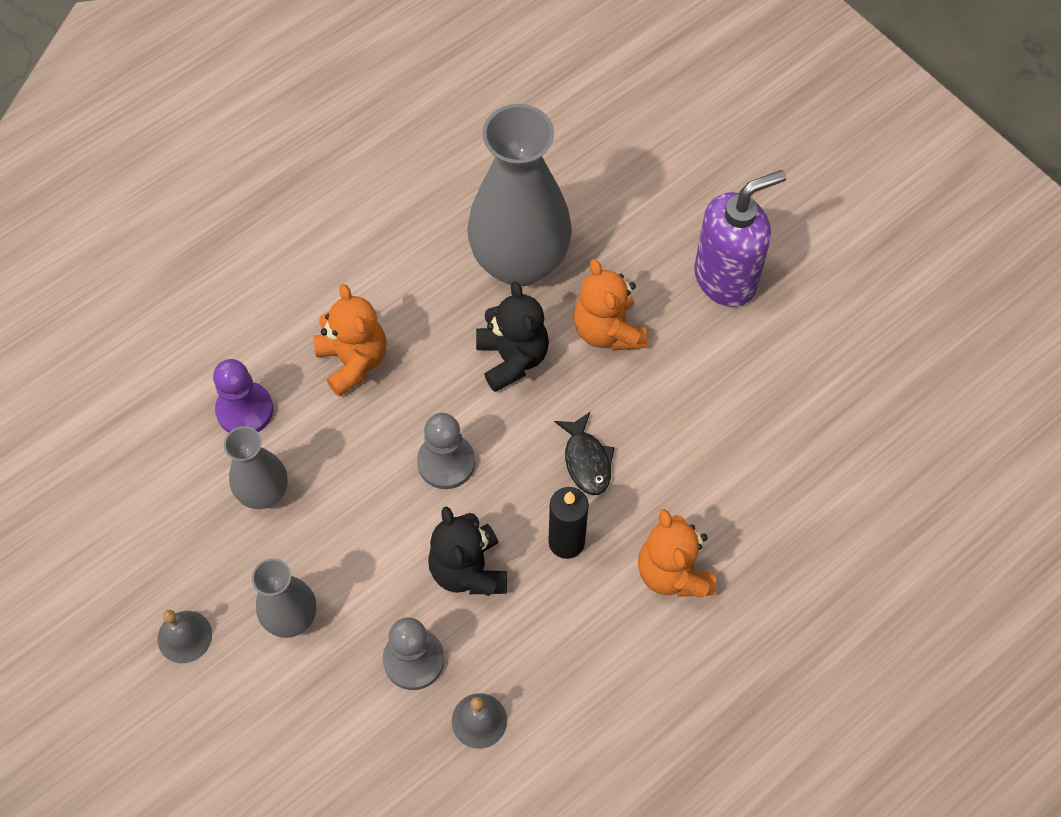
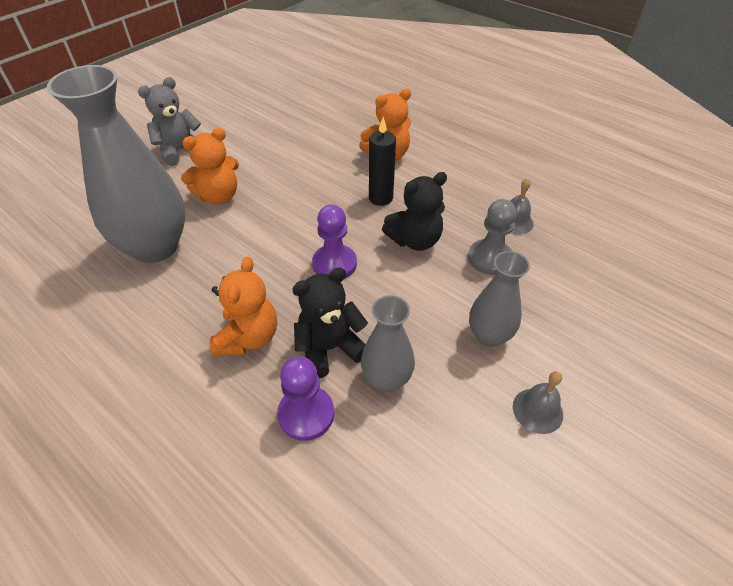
camera: 100 degrees left, 15 degrees down
orange teddy bear [313,284,387,397] -> orange teddy bear turned 135 degrees clockwise [210,257,277,356]
grey pawn [417,413,475,489] -> purple pawn [312,205,357,279]
black teddy bear [476,281,549,392] -> black teddy bear moved to [292,267,368,378]
black fish [554,412,615,495] -> none
purple soap dispenser [694,170,786,307] -> grey teddy bear [138,77,201,166]

